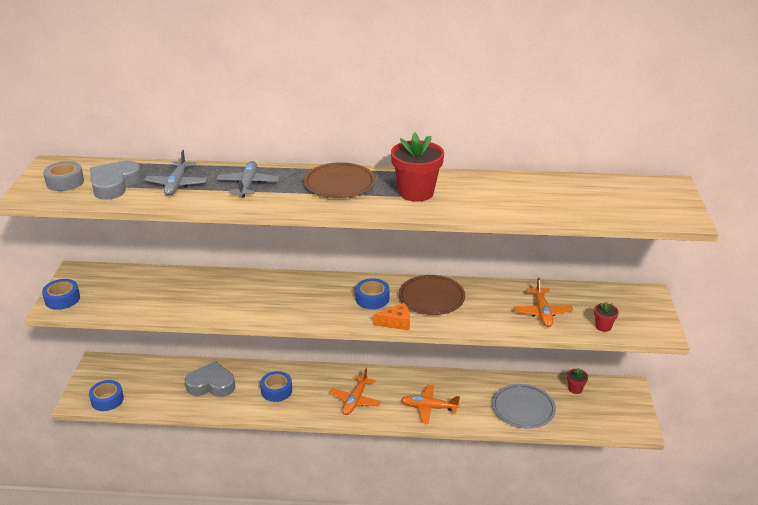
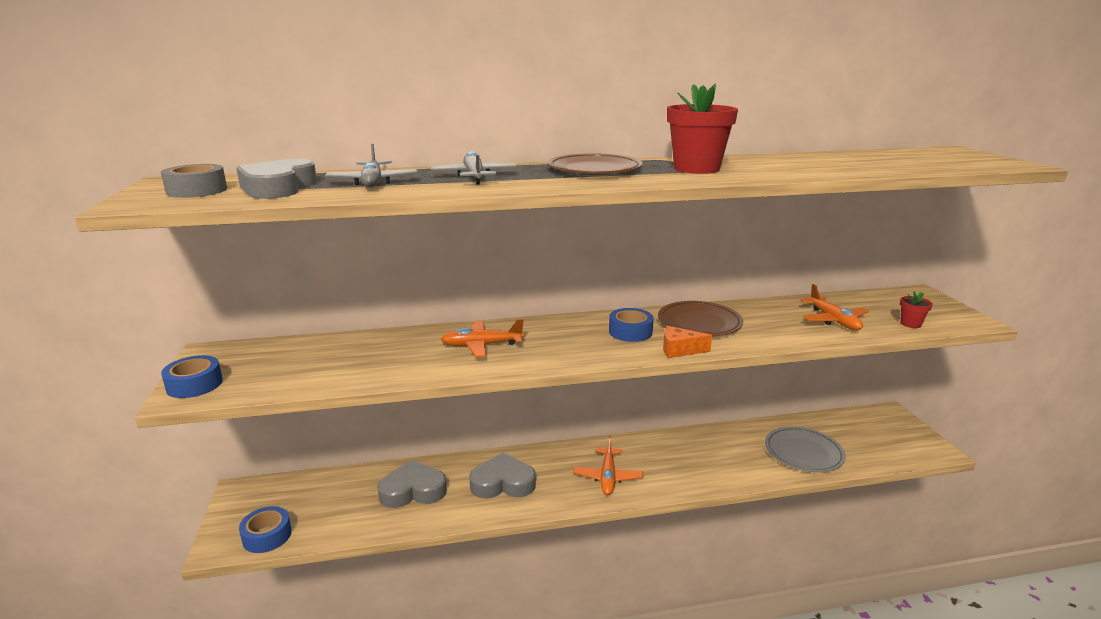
camera: 15 degrees left, 10 degrees down
blue tape [260,371,292,402] -> grey heart [469,453,536,499]
orange cheese [374,303,410,330] -> orange cheese turned 150 degrees counterclockwise [663,326,712,358]
orange plane [401,385,460,423] -> orange plane moved to [441,319,524,357]
red flower pot [567,368,588,394] -> none

